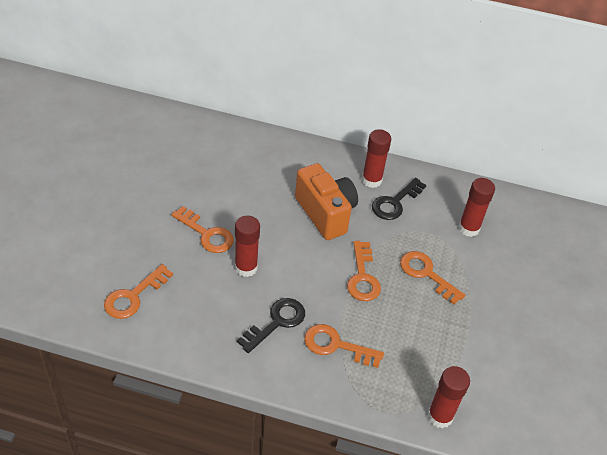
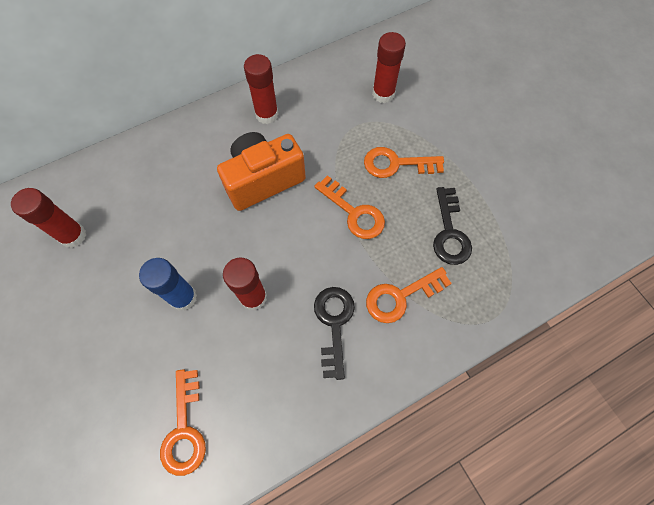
camera: 40 degrees left, 20 degrees up
orange key [171,206,234,253] -> blue glue stick [139,258,197,311]
orange camera [295,163,358,240] -> orange camera turned 45 degrees counterclockwise [217,132,306,211]
black key [372,178,426,220] -> black key moved to [433,187,472,265]
red glue stick [428,366,470,428] -> red glue stick moved to [11,188,86,248]

